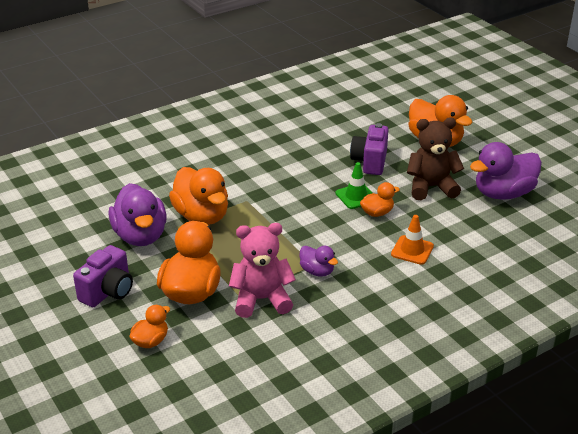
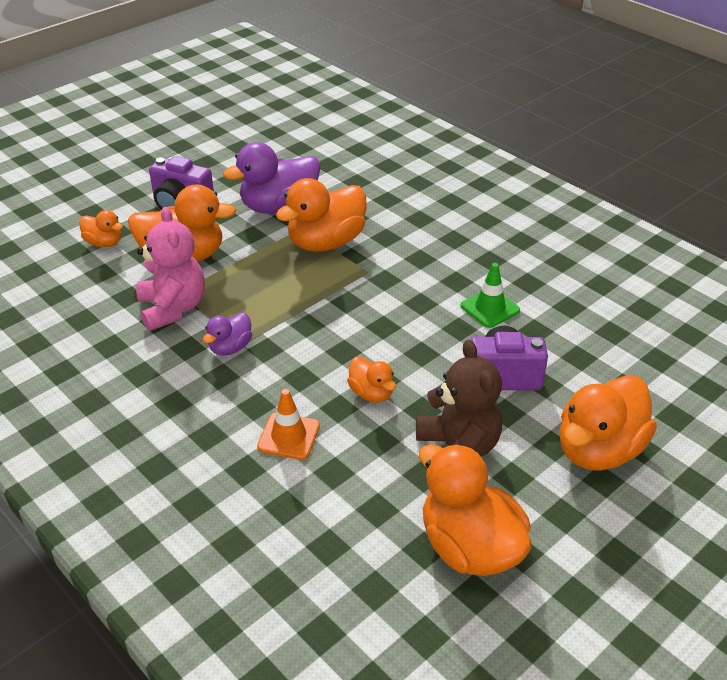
camera: 80 degrees right, 5 degrees up
green traffic cone [336,162,372,209] -> green traffic cone moved to [460,263,520,328]
purple duck [470,142,542,200] -> orange duck [419,444,531,576]

